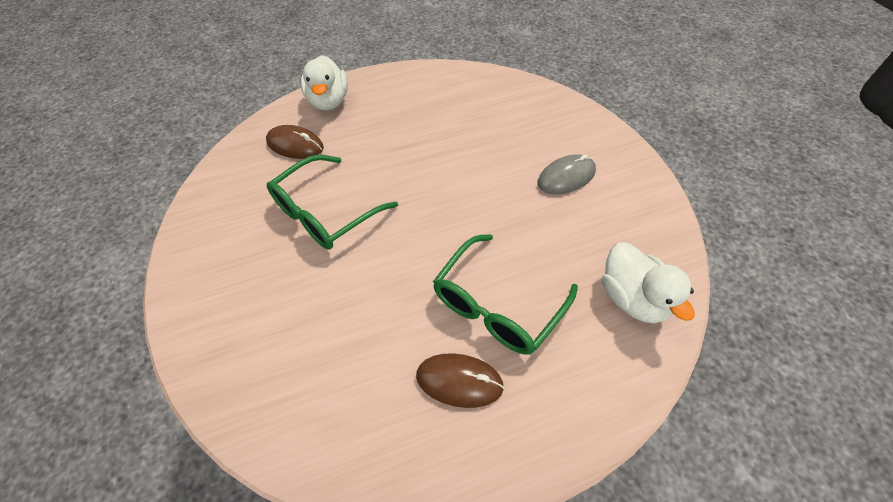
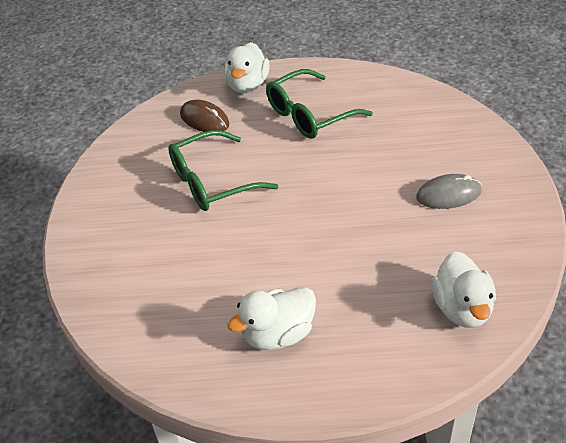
camera: 20 degrees right, 10 degrees down
brown mouse [416,353,504,408] -> white duck [227,287,316,350]
green glasses [433,234,578,355] -> green glasses moved to [266,69,373,139]

